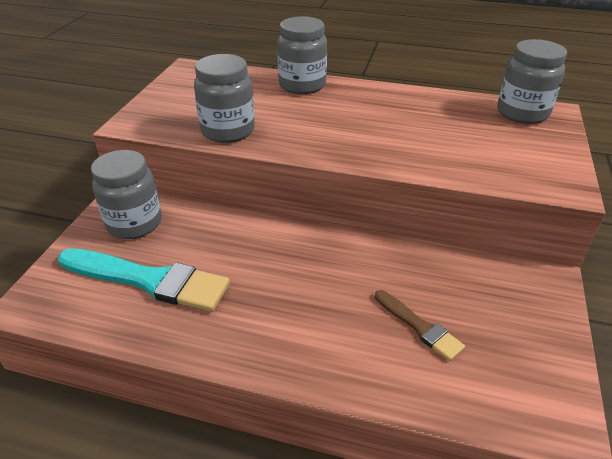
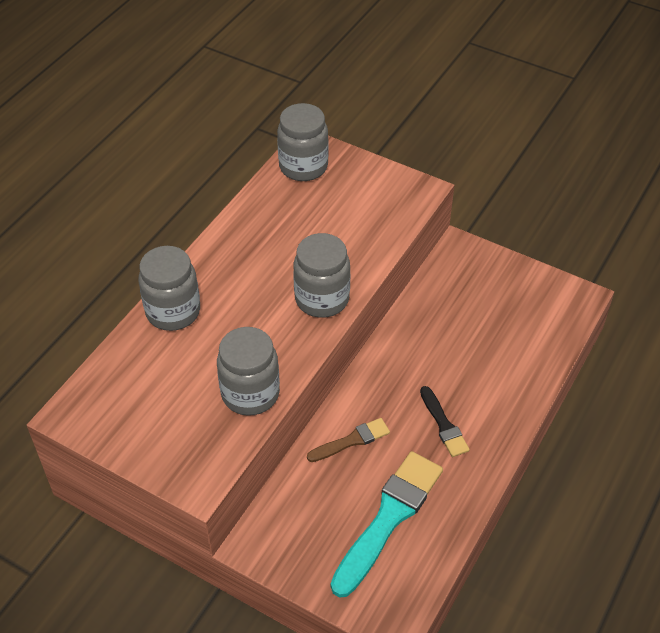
camera: 75 degrees left, 10 degrees up
grey jar [91,150,162,239] -> grey jar moved to [293,233,350,318]
brown brush [375,290,465,361] -> brown brush moved to [307,418,390,462]
none -> black brush [420,386,470,457]

